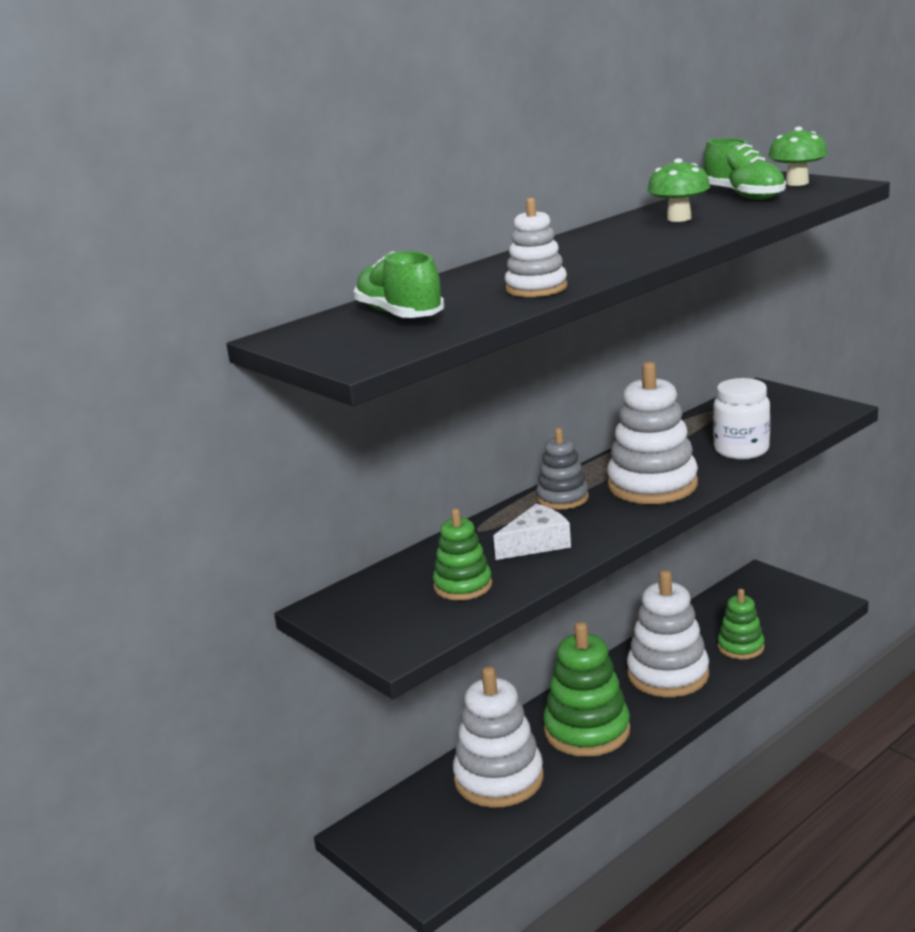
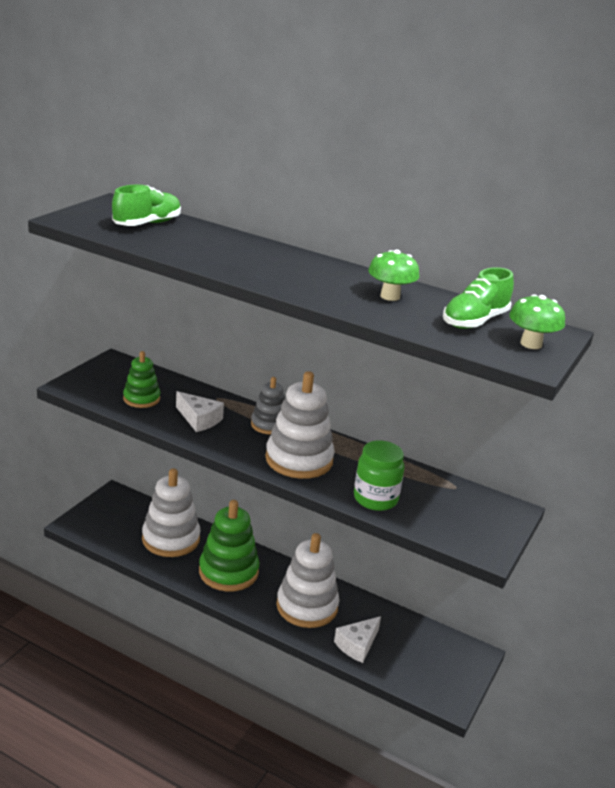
camera: 65 degrees right, 5 degrees up
white stacking toy [505,198,567,297] -> none
white jar [713,378,770,459] -> green jar [354,440,404,511]
green stacking toy [718,589,764,659] -> white cheese [334,616,381,663]

